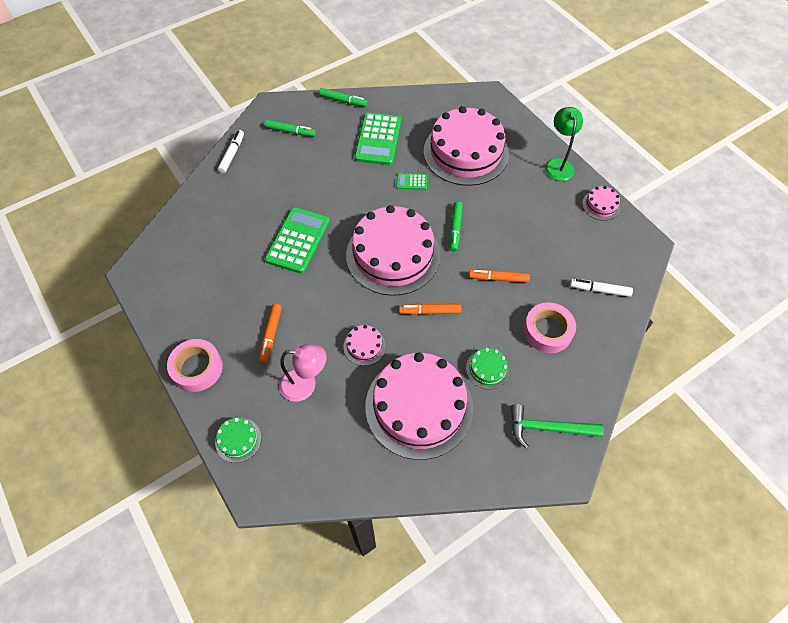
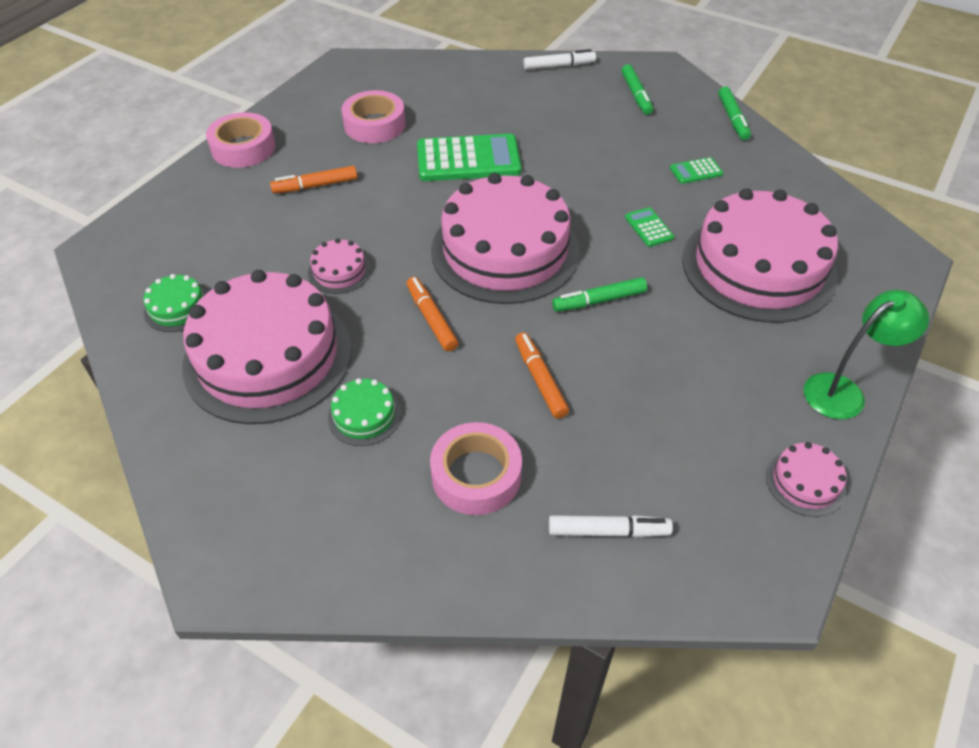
camera: 65 degrees right, 10 degrees down
green cake [215,418,261,463] -> green cake moved to [144,274,207,332]
pink lamp [279,344,327,402] -> none
green calculator [354,113,401,165] -> green calculator [670,157,723,184], size x0.46
green hammer [511,404,604,449] -> none
white marker [570,279,633,297] -> white marker turned 105 degrees clockwise [549,515,673,538]
none -> pink tape [341,90,406,143]

